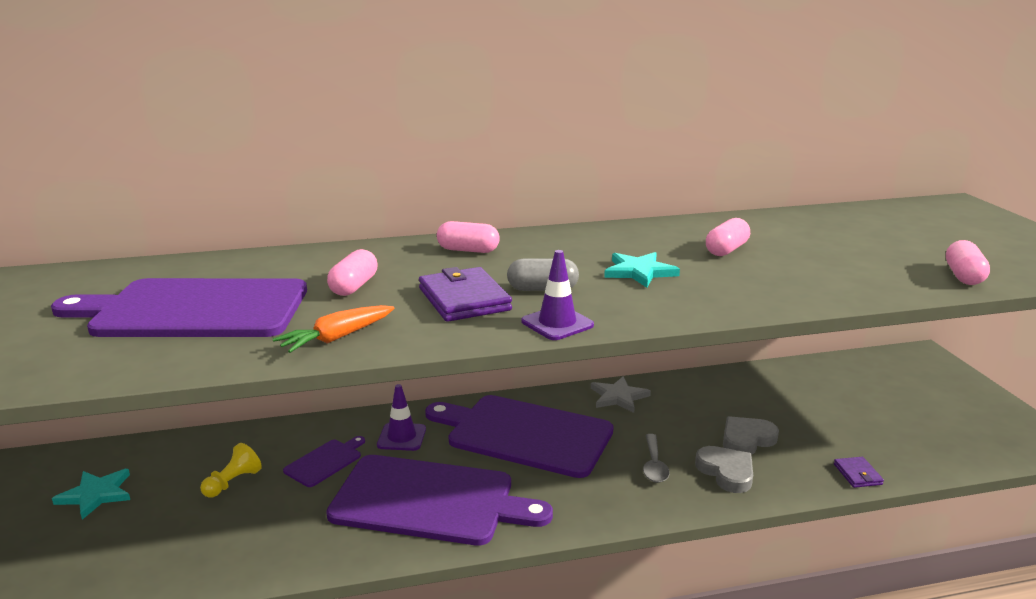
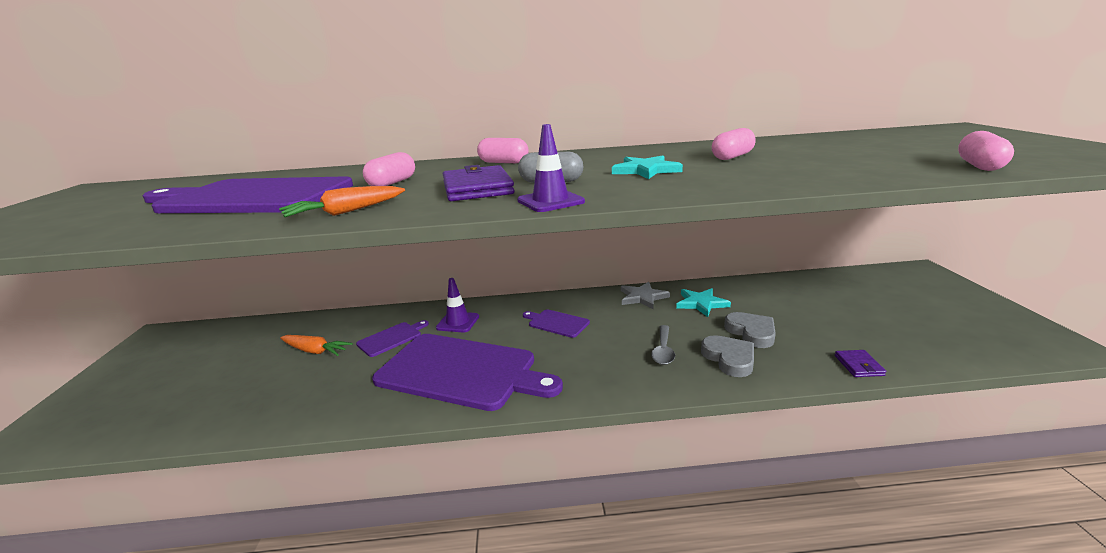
camera: 10 degrees right, 0 degrees up
turquoise star [52,469,130,520] -> turquoise star moved to [676,288,731,317]
yellow pawn [200,443,262,498] -> orange carrot [280,335,353,356]
purple cutting board [425,395,614,478] -> purple cutting board [523,309,590,338], size x0.44
grey heart [723,416,779,455] -> grey heart turned 90 degrees clockwise [724,312,776,348]

